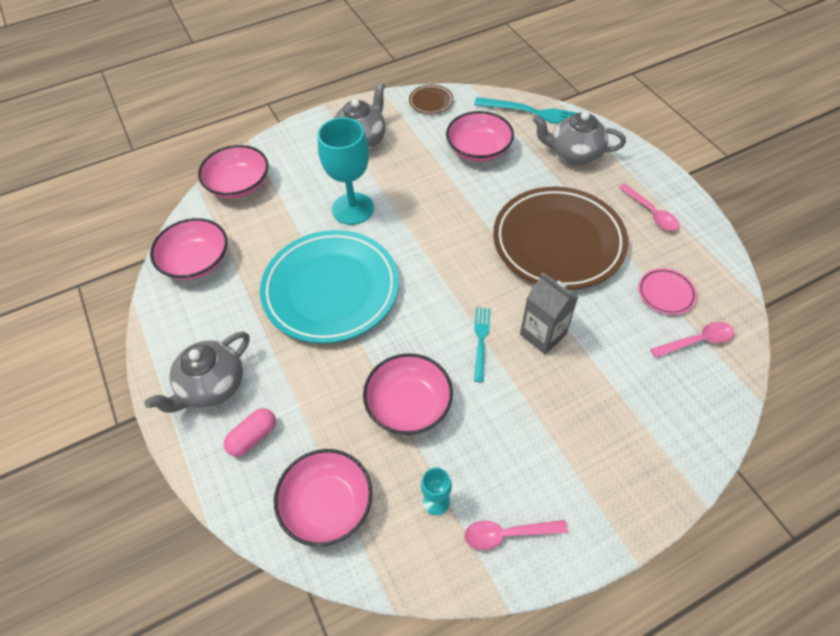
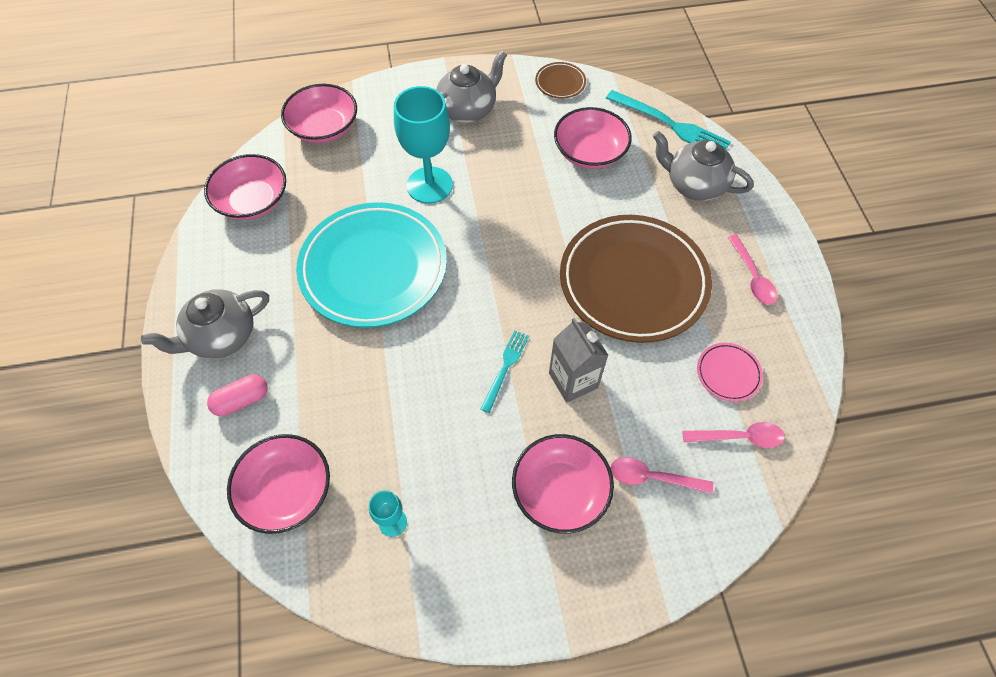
camera: 15 degrees right, 5 degrees up
pink bowl [363,353,453,435] -> pink bowl moved to [512,434,614,534]
pink spoon [464,520,568,550] -> pink spoon moved to [610,457,713,494]

